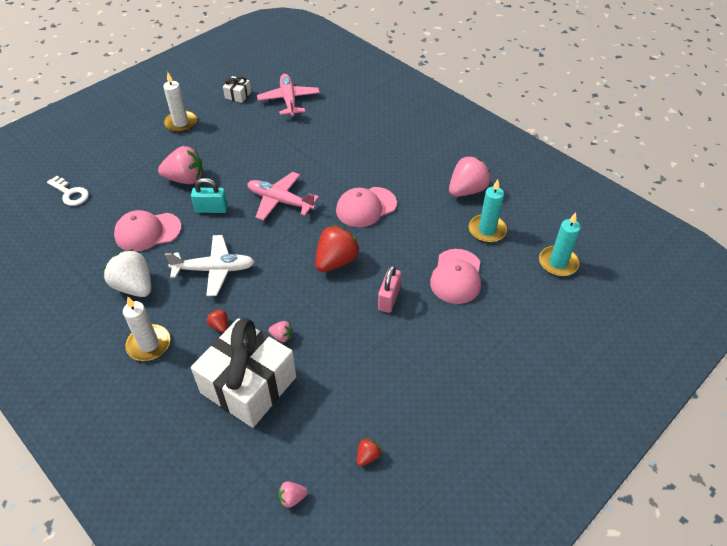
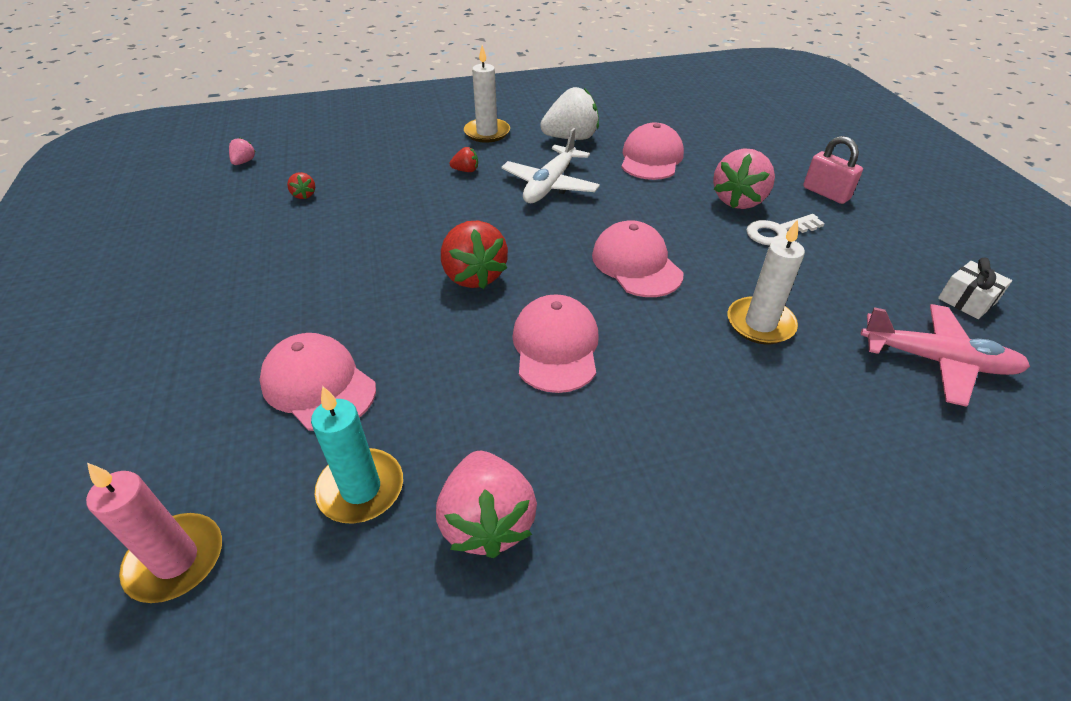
camera: 120 degrees right, 5 degrees down
white key [47,176,89,206] -> white key moved to [746,214,825,245]
white candle [163,73,197,133] -> white candle moved to [728,219,805,344]
turquoise padlock [191,178,228,213] -> none
white gift [191,318,296,428] -> none
pink plane [247,172,319,221] -> pink cap [592,220,684,297]
pink strawberry [268,321,293,342] -> none
red strawberry [357,438,381,466] -> red strawberry moved to [287,172,315,199]
pink padlock [378,265,401,313] -> pink padlock moved to [803,136,863,204]
turquoise candle [539,213,581,276] -> pink candle [86,463,222,603]

